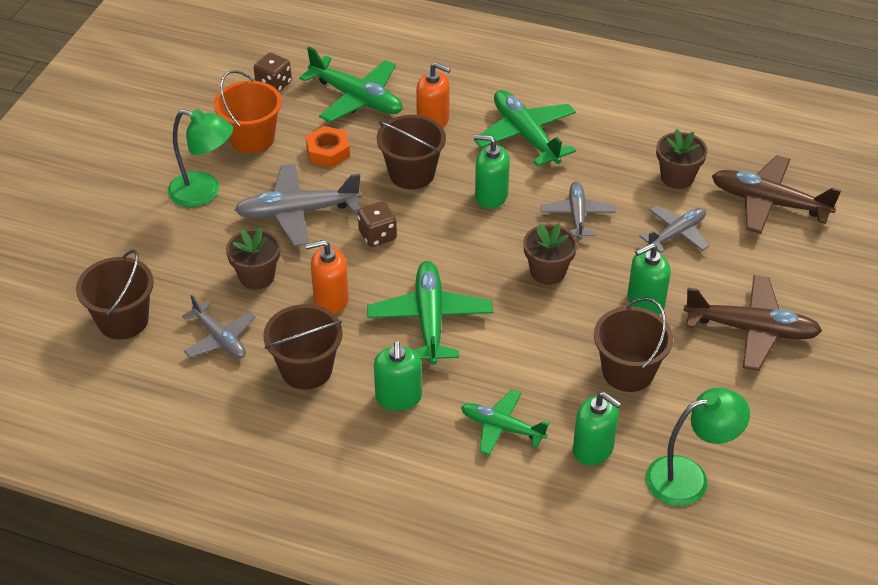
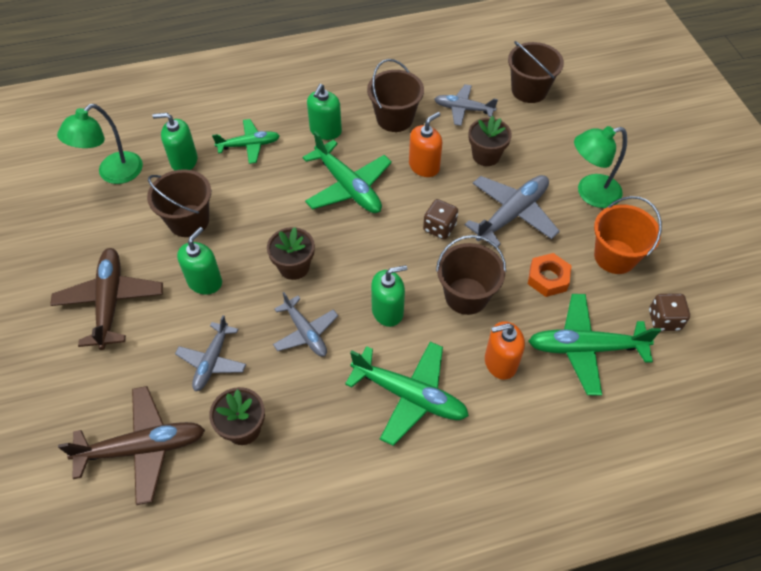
camera: 145 degrees right, 10 degrees up
green soap dispenser [374,341,422,411] -> green soap dispenser turned 120 degrees counterclockwise [307,84,342,140]
brown plane [683,275,822,371] -> brown plane turned 105 degrees clockwise [50,248,163,350]

